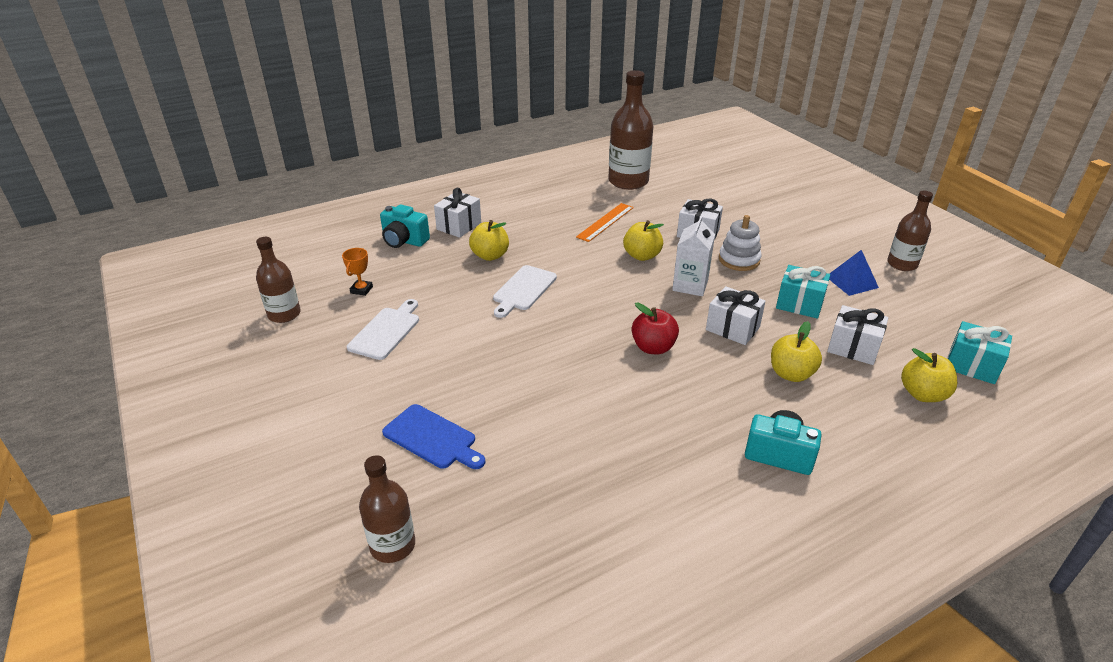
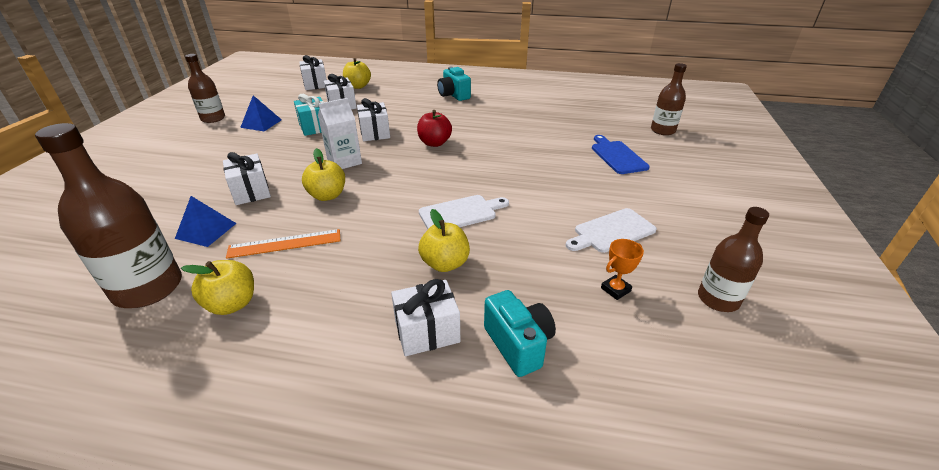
camera: 140 degrees left, 0 degrees up
white stacking toy [719,215,762,271] -> none
yellow apple [771,321,822,382] -> yellow apple moved to [181,260,254,315]
turquoise gift [947,321,1012,384] -> white gift [299,55,327,90]
none -> blue pyramid [175,196,237,247]

